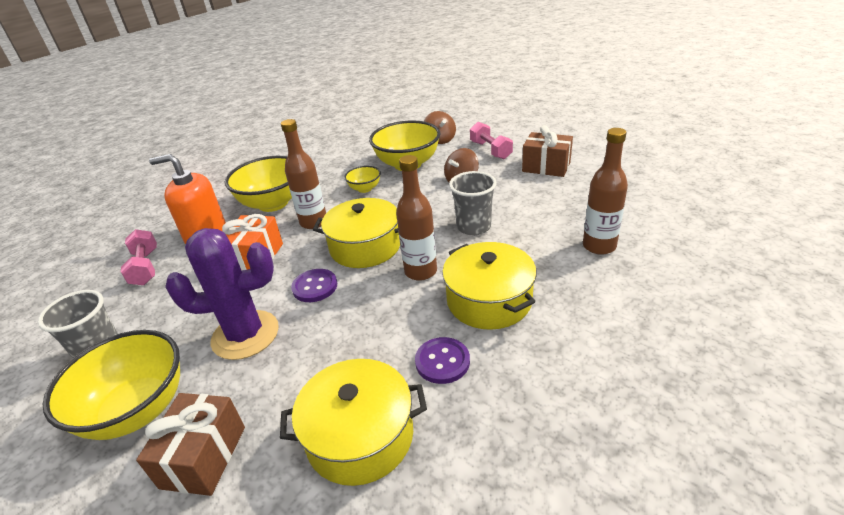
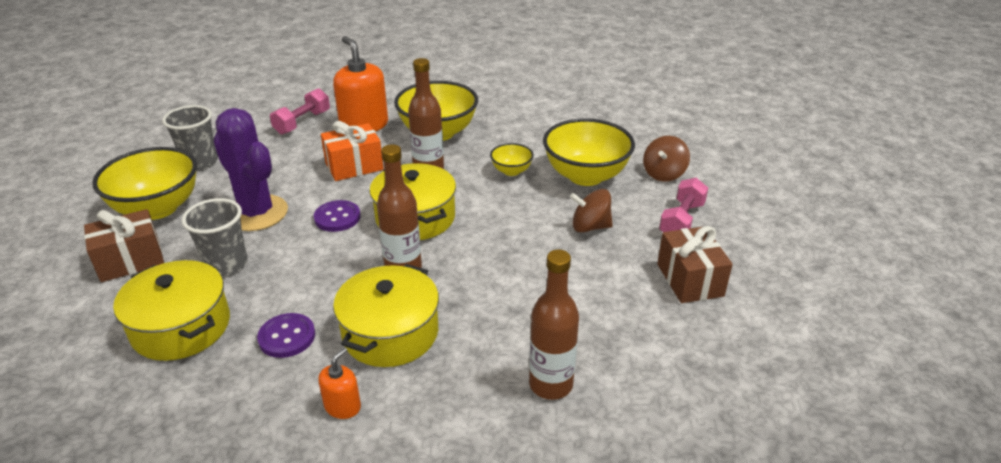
camera: 50 degrees right, 0 degrees up
grey cup [449,171,497,236] -> grey cup moved to [182,198,248,277]
none -> orange soap dispenser [318,347,361,419]

